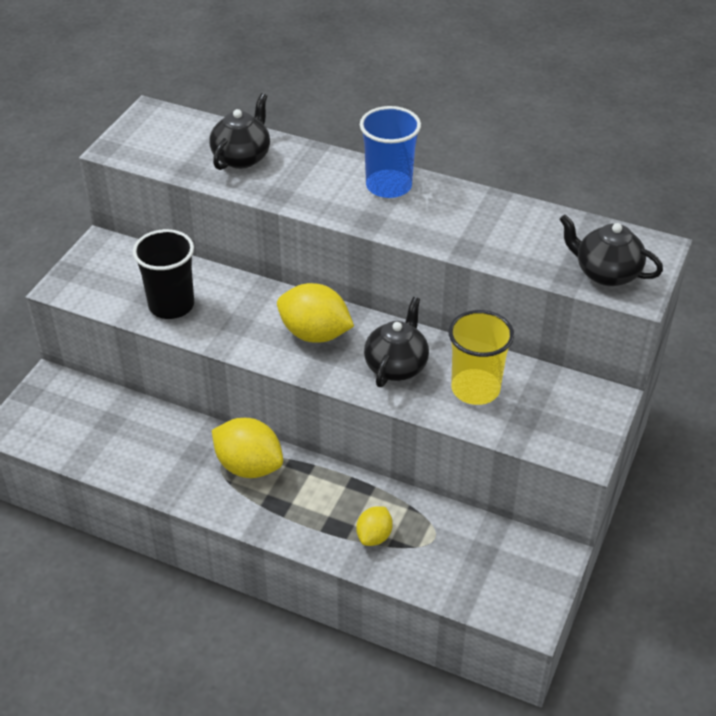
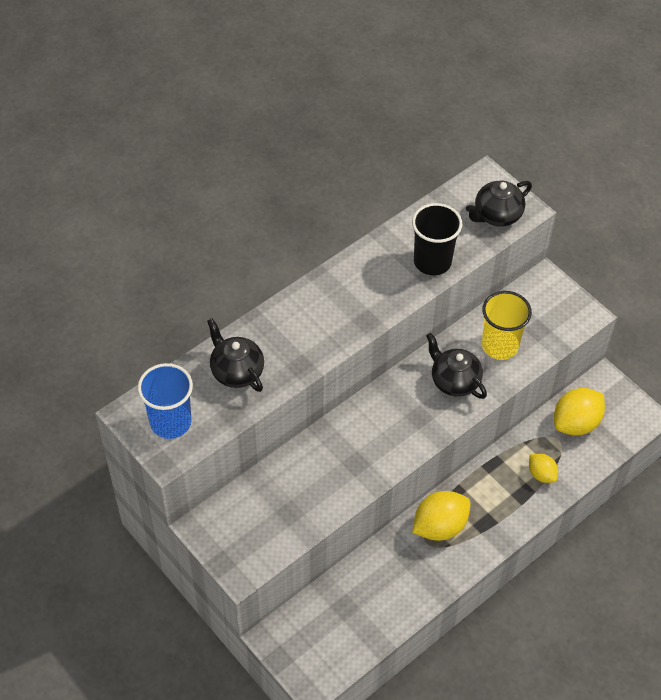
camera: 65 degrees left, 10 degrees up
black cup [133,229,194,319] -> black cup moved to [412,203,462,275]
yellow lemon [277,283,354,343] -> yellow lemon moved to [554,388,605,436]
blue cup [360,106,421,198] -> blue cup moved to [138,363,193,439]

